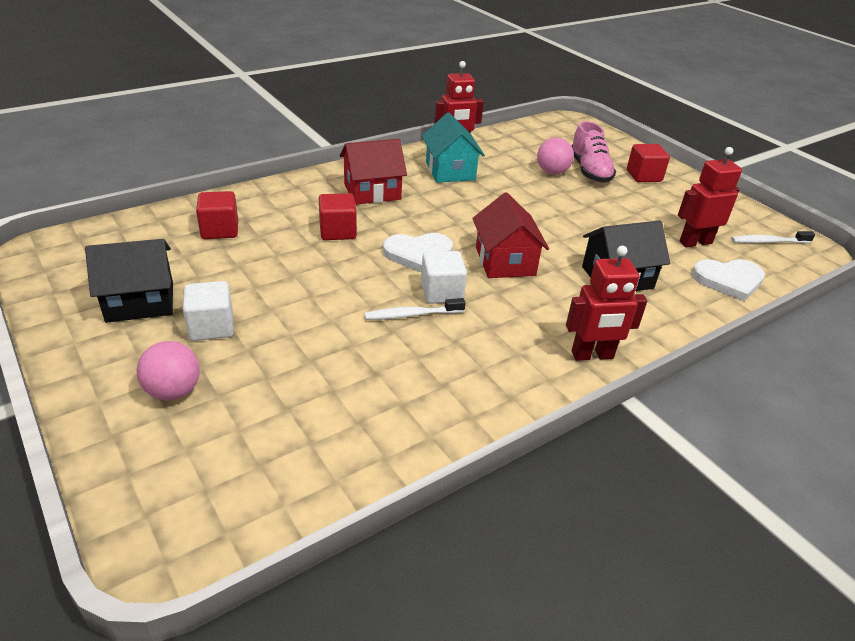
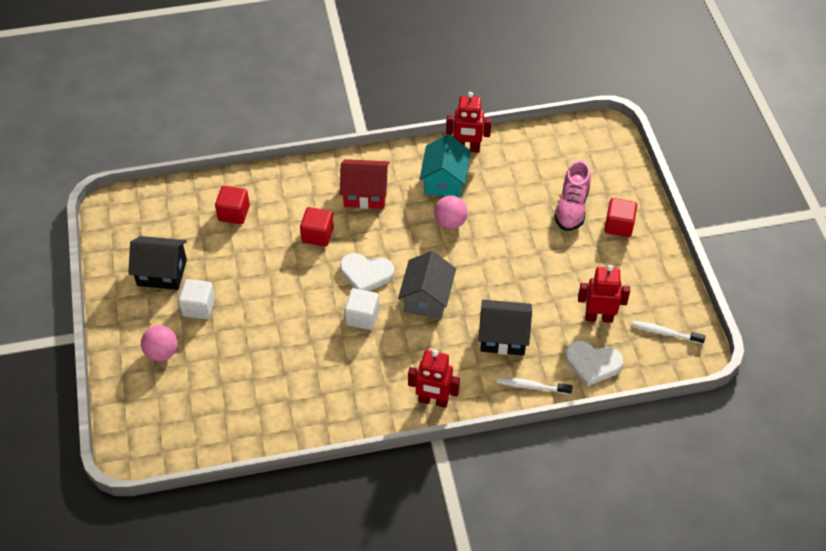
camera: 25 degrees right, 15 degrees up
white toothbrush [364,298,465,320] -> white toothbrush moved to [497,377,573,395]
red house [472,192,549,278] -> grey house [398,251,456,319]
pink ball [537,137,574,175] -> pink ball moved to [434,195,468,229]

